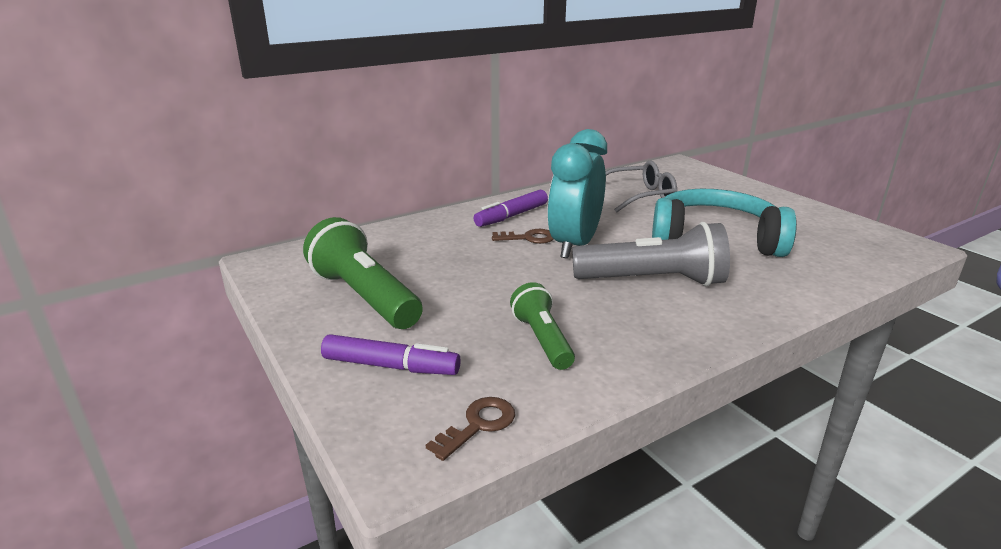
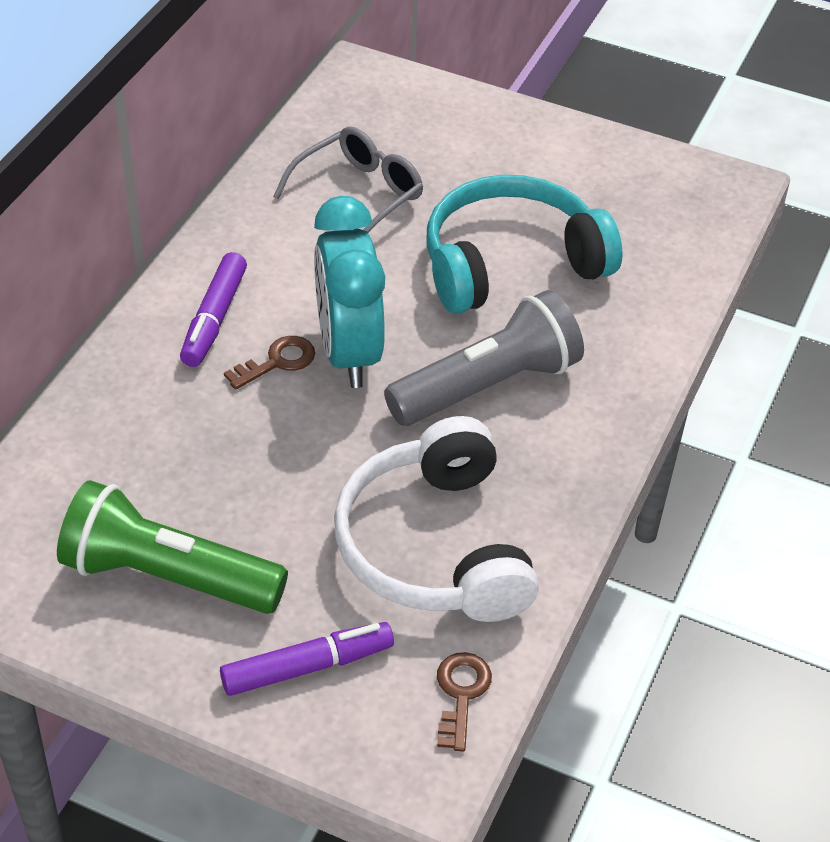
camera: 35 degrees left, 20 degrees up
green flashlight [510,282,575,370] -> white headphones [334,416,539,622]

